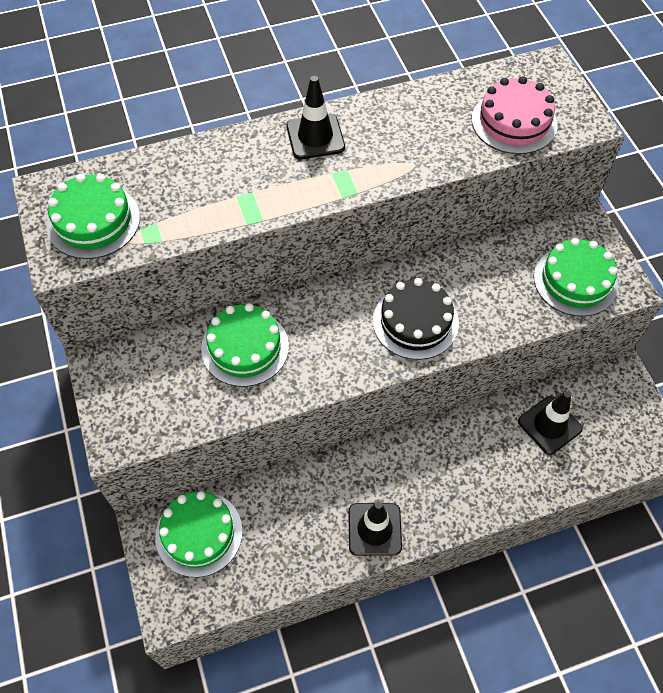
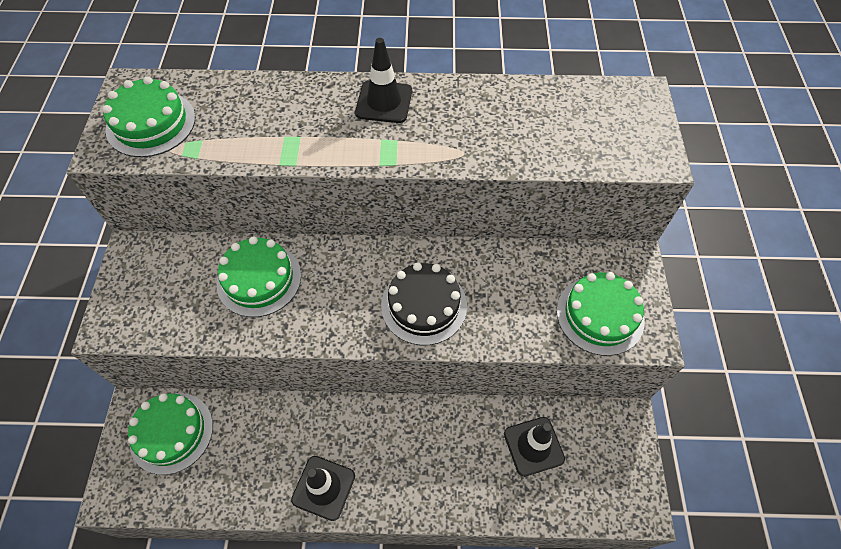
camera: 20 degrees right, 0 degrees up
pink cake [472,76,558,154] -> none

